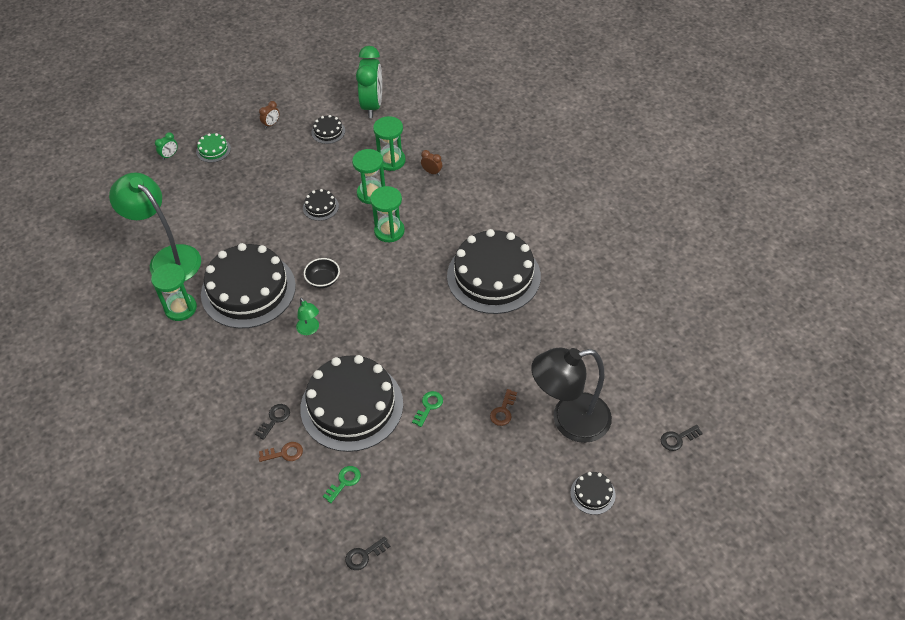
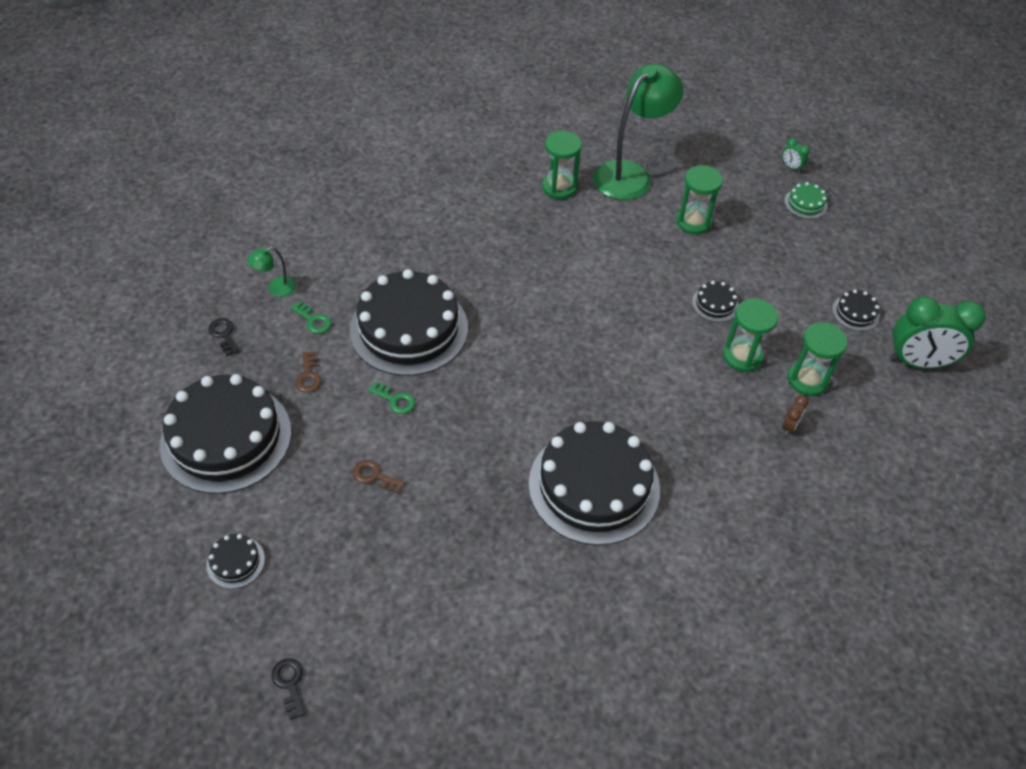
camera: 90 degrees right, 0 degrees up
black cake [201,243,296,328] -> black cake moved to [160,374,292,494]
black key [255,404,290,440] -> none
brown clock [259,101,279,129] -> none
brown key [259,442,303,462] -> brown key moved to [295,351,321,392]
green lamp [296,297,319,335] -> green lamp moved to [247,247,296,297]
black bowl [304,258,340,288] -> none
green hourglass [370,186,405,242] -> green hourglass moved to [676,165,723,235]
black lamp [531,348,612,443] -> none

